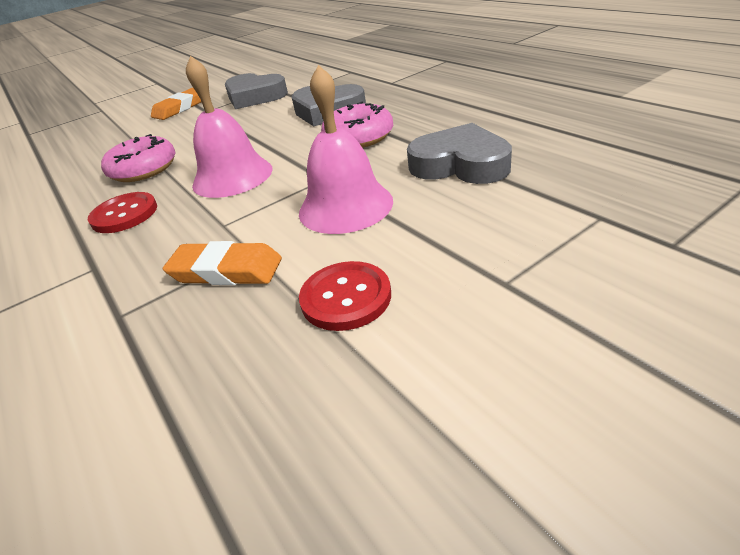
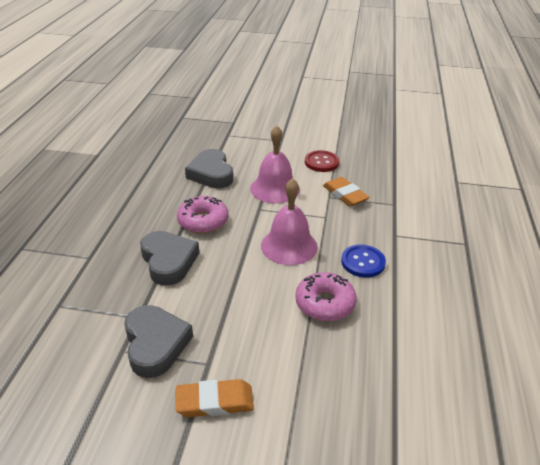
camera: 140 degrees left, 0 degrees up
red button [88,192,157,233] -> blue button [341,245,386,278]

